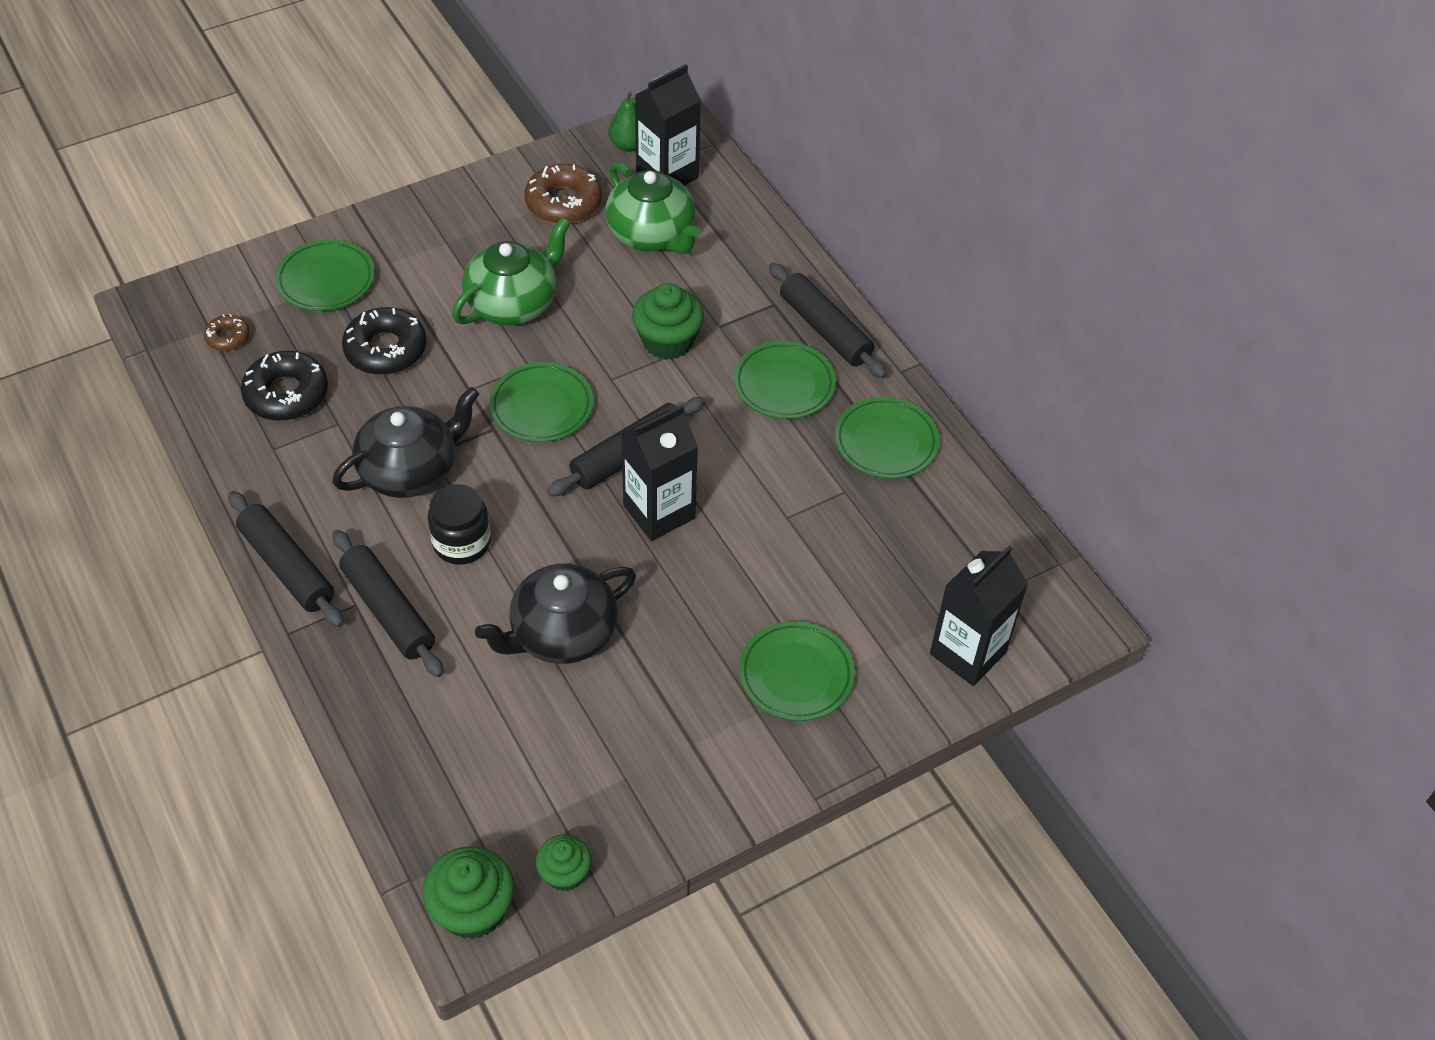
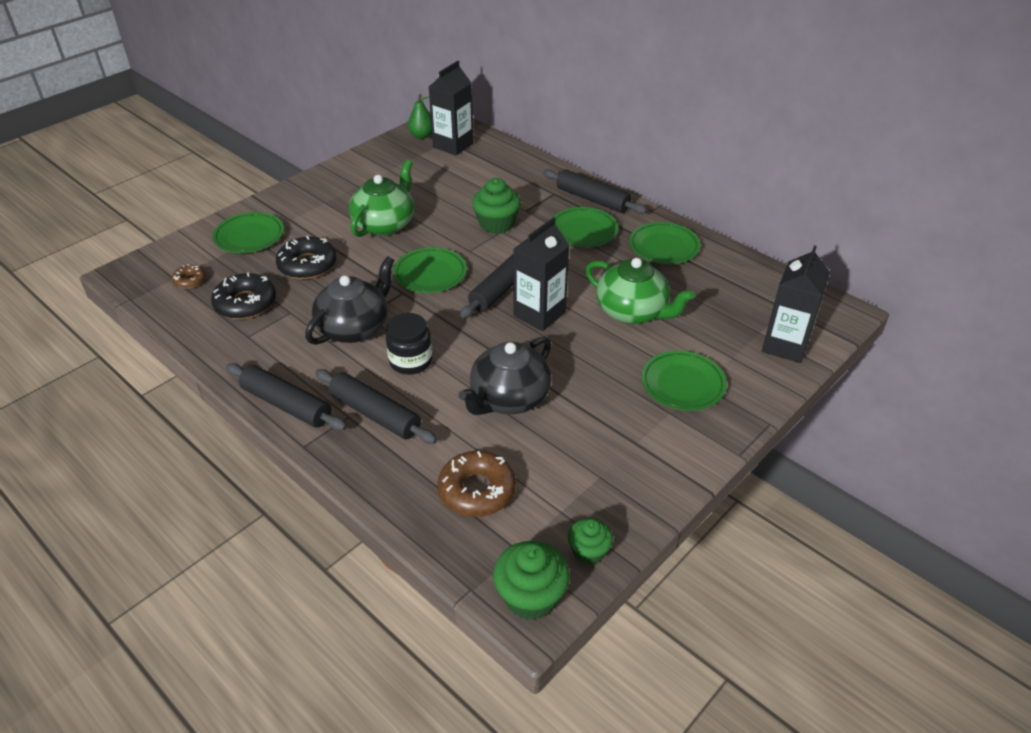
camera: 15 degrees left, 10 degrees down
brown donut [525,164,602,223] -> brown donut moved to [437,451,516,517]
green teapot [605,162,700,254] -> green teapot moved to [585,258,695,324]

